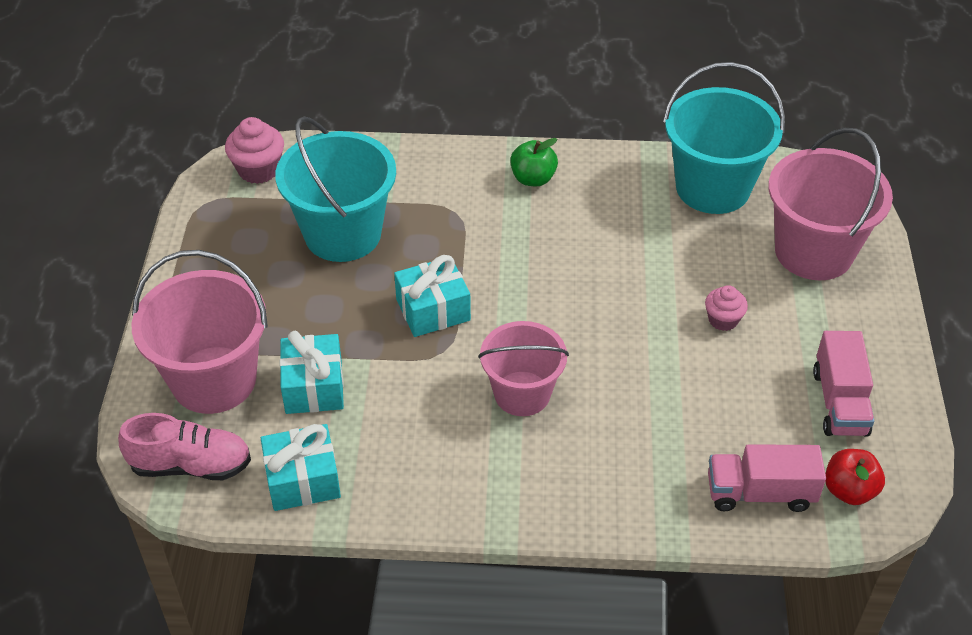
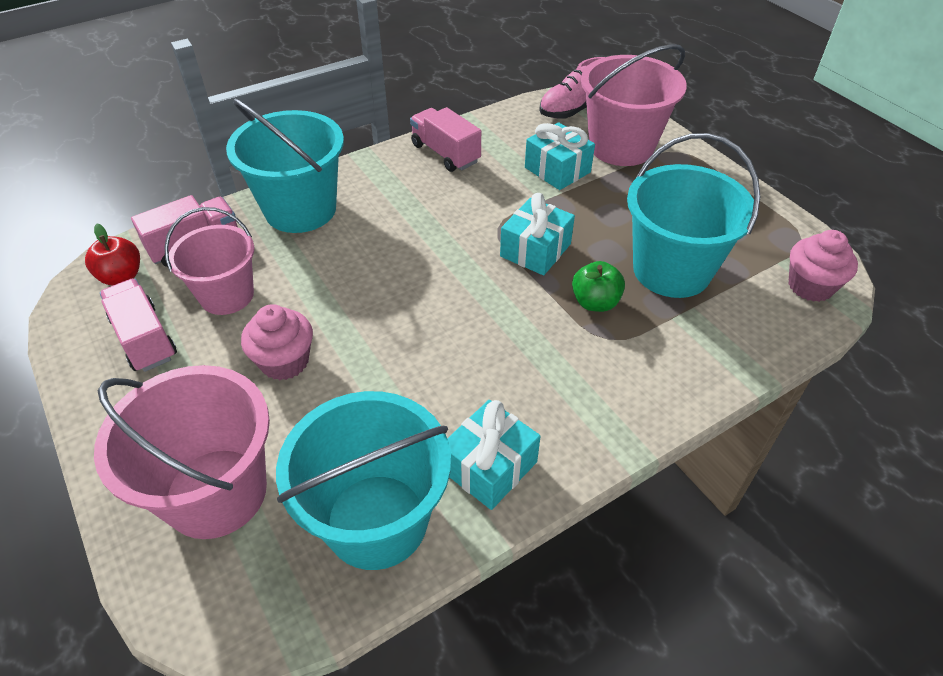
camera: 145 degrees right, 0 degrees up
turquoise gift [261,424,341,511] -> turquoise gift moved to [447,400,541,510]
pink bucket [478,321,569,416] -> pink bucket moved to [164,207,254,315]
green apple [510,138,558,186] -> green apple moved to [572,261,625,312]
pink cupcake [705,285,748,331] -> pink cupcake [241,304,313,380], size x1.53
none -> turquoise bucket [226,99,344,233]
none -> pink truck [410,107,481,172]

